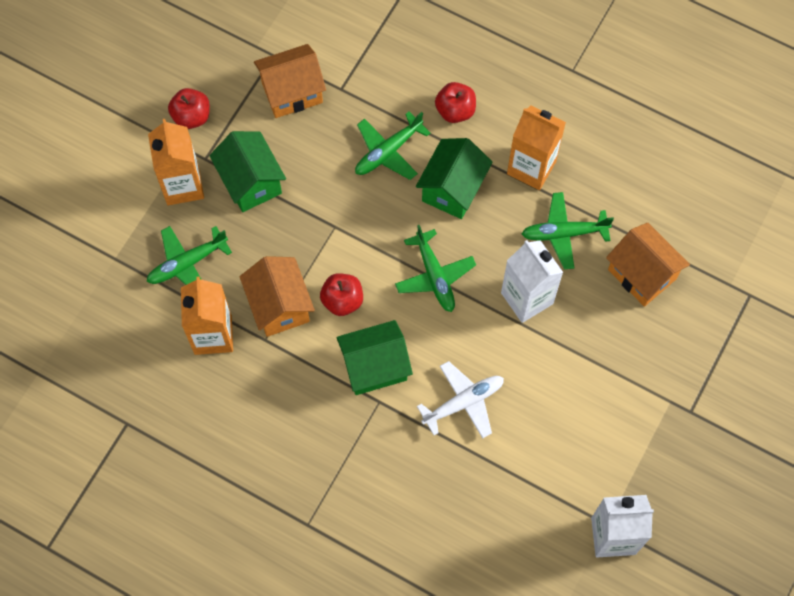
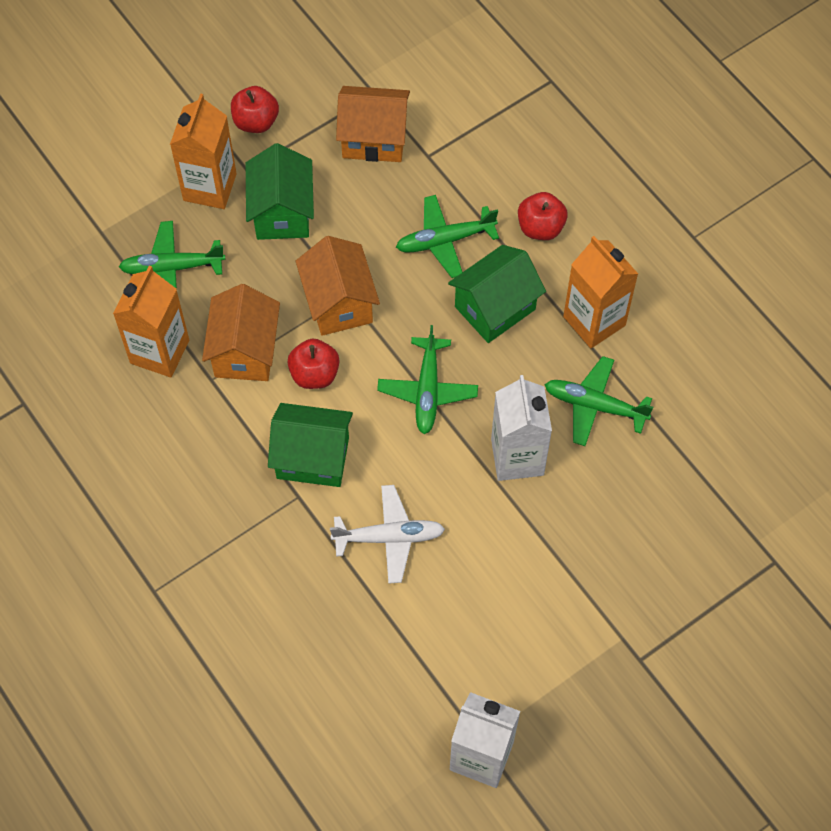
camera: 25 degrees right, 5 degrees down
orange house [606,223,690,307] -> orange house moved to [296,236,380,336]

